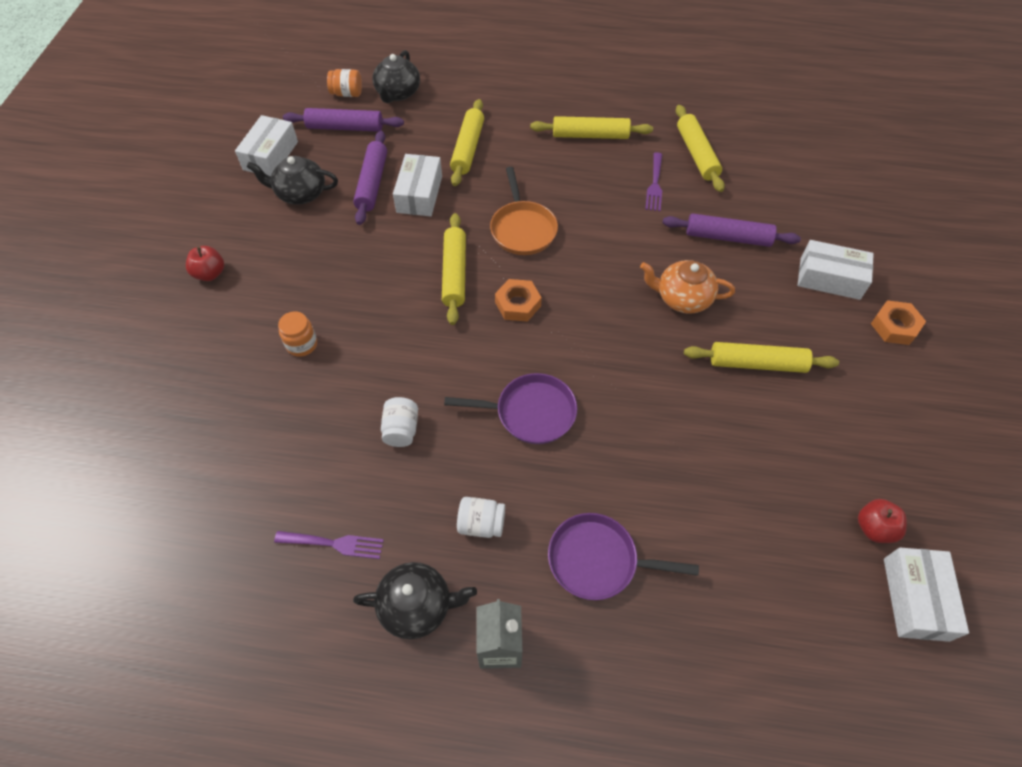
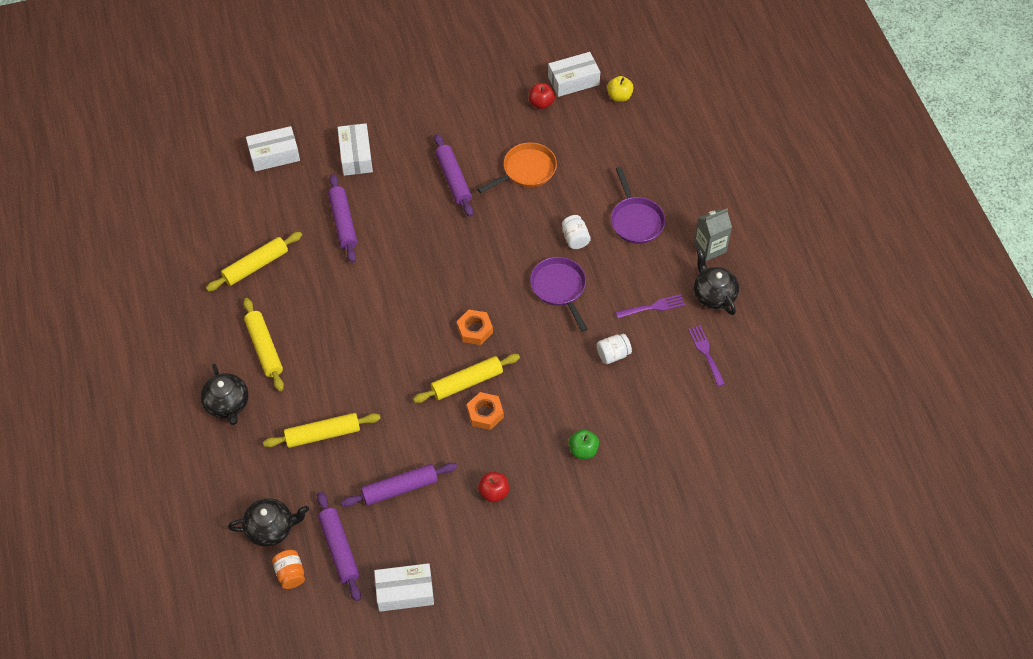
camera: 115 degrees left, 0 degrees up
red apple [186,246,224,281] -> red apple moved to [478,472,509,502]
black teapot [247,156,338,205] -> black teapot moved to [201,364,249,425]
orange jar [278,311,317,357] -> green apple [568,429,599,459]
white box [393,154,442,216] -> white box moved to [246,126,300,171]
white jar [457,497,505,538] -> white jar moved to [562,215,591,249]
orange pan [490,167,558,255] -> orange pan moved to [477,142,557,193]
orange teapot [640,260,735,314] -> none
purple fork [645,152,662,211] -> purple fork moved to [616,294,685,318]
yellow rolling pin [684,342,839,373] -> purple rolling pin [434,134,473,217]
orange nut [871,300,926,345] -> orange nut moved to [467,392,504,430]
none -> yellow apple [607,76,634,102]

